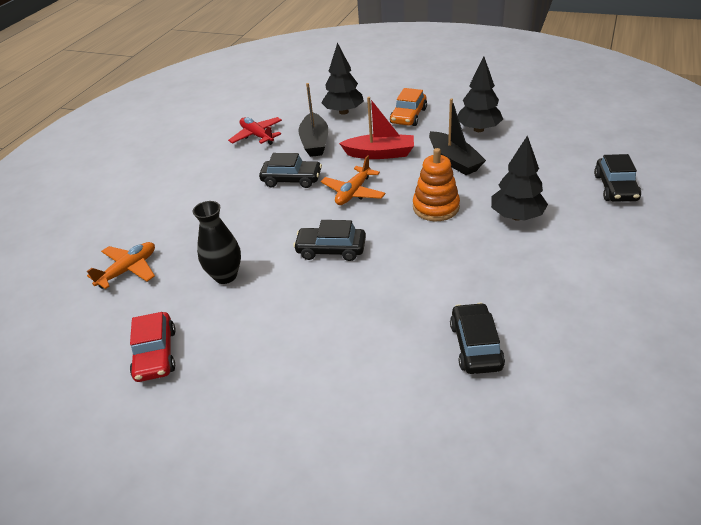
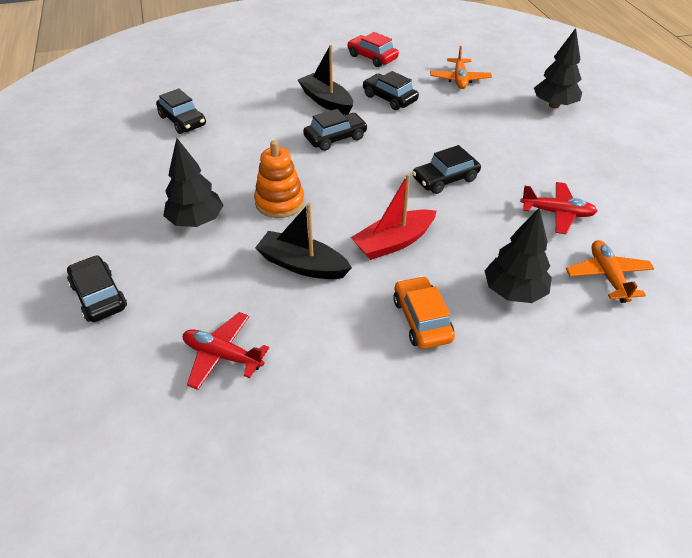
camera: 140 degrees right, 5 degrees up
black vase [193,201,241,284] -> black car [363,71,419,110]
black boat [298,83,328,157] -> black boat moved to [298,45,353,115]
orange plane [321,155,386,205] -> orange plane moved to [566,240,655,303]
black tree [458,57,503,132] -> black tree moved to [534,28,582,108]
none -> red plane [183,312,269,390]

